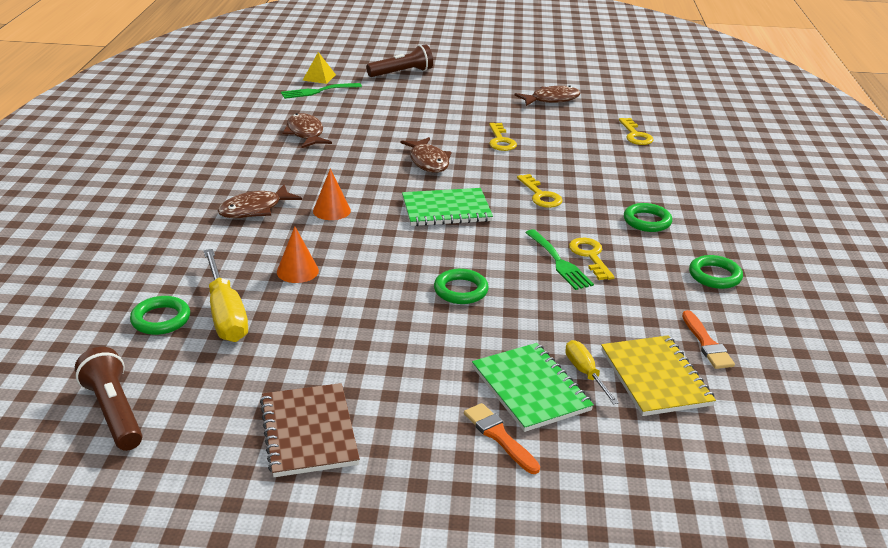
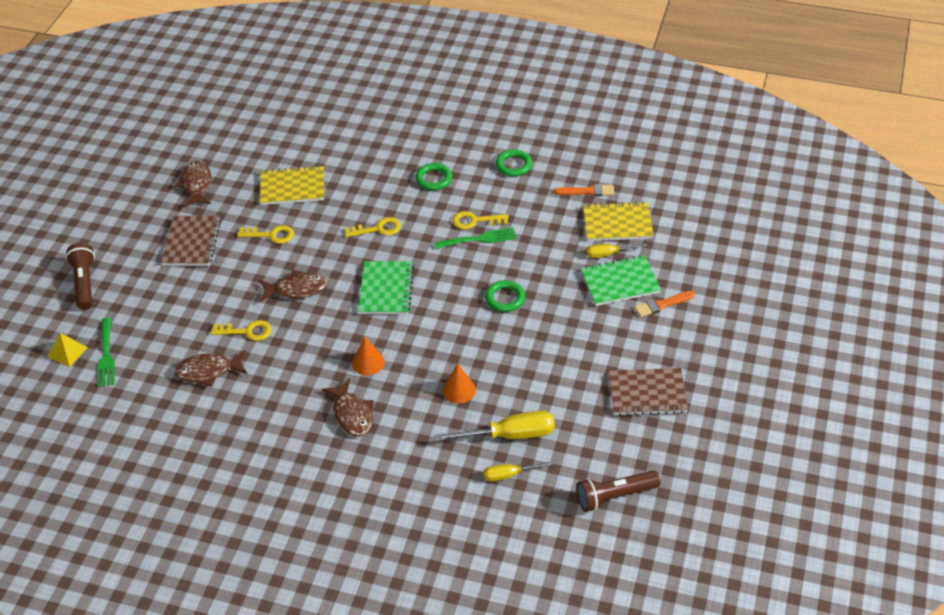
camera: 75 degrees left, 15 degrees up
green ring [130,296,190,335] -> yellow screwdriver [484,461,553,481]
yellow key [619,118,654,145] -> yellow key moved to [211,320,272,341]
none -> brown notebook [161,216,221,266]
none -> yellow notebook [260,165,324,205]

